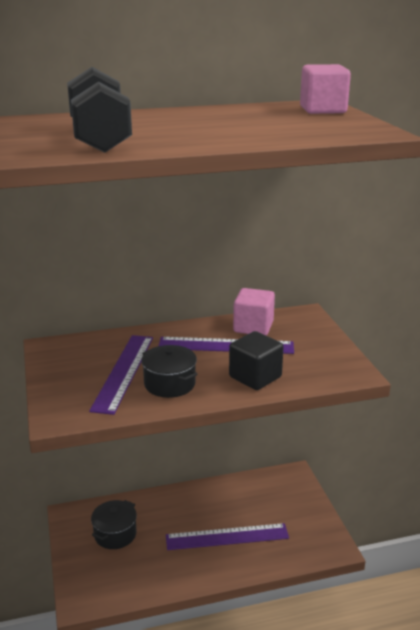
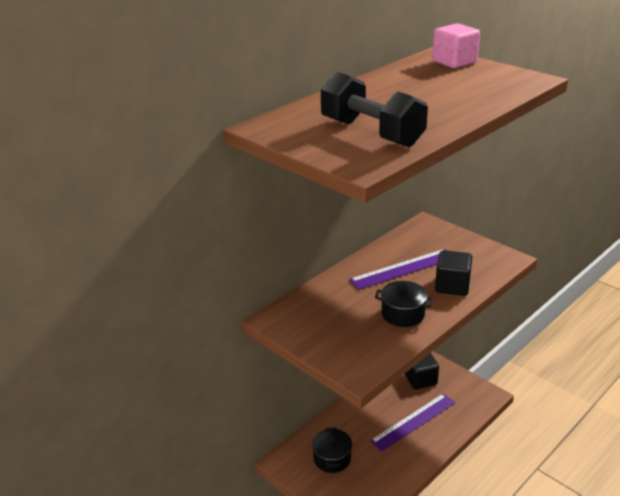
camera: 30 degrees left, 5 degrees up
purple ruler [89,335,153,415] -> none
pink cube [233,288,275,336] -> none
none -> black cube [405,353,439,390]

